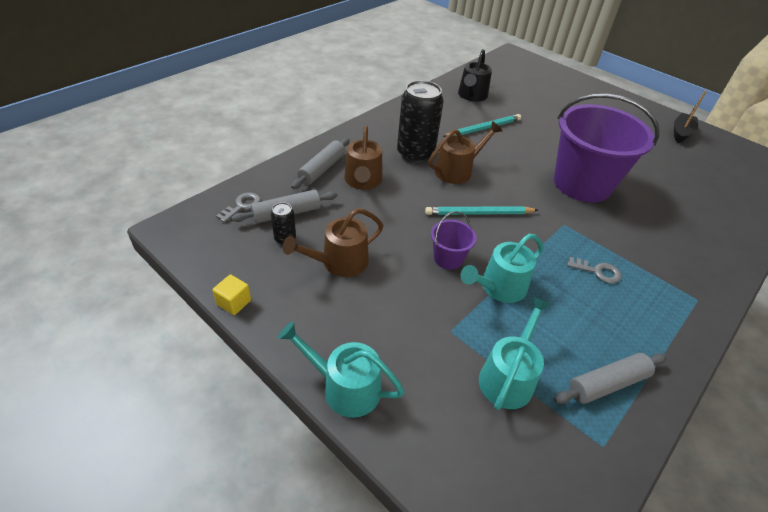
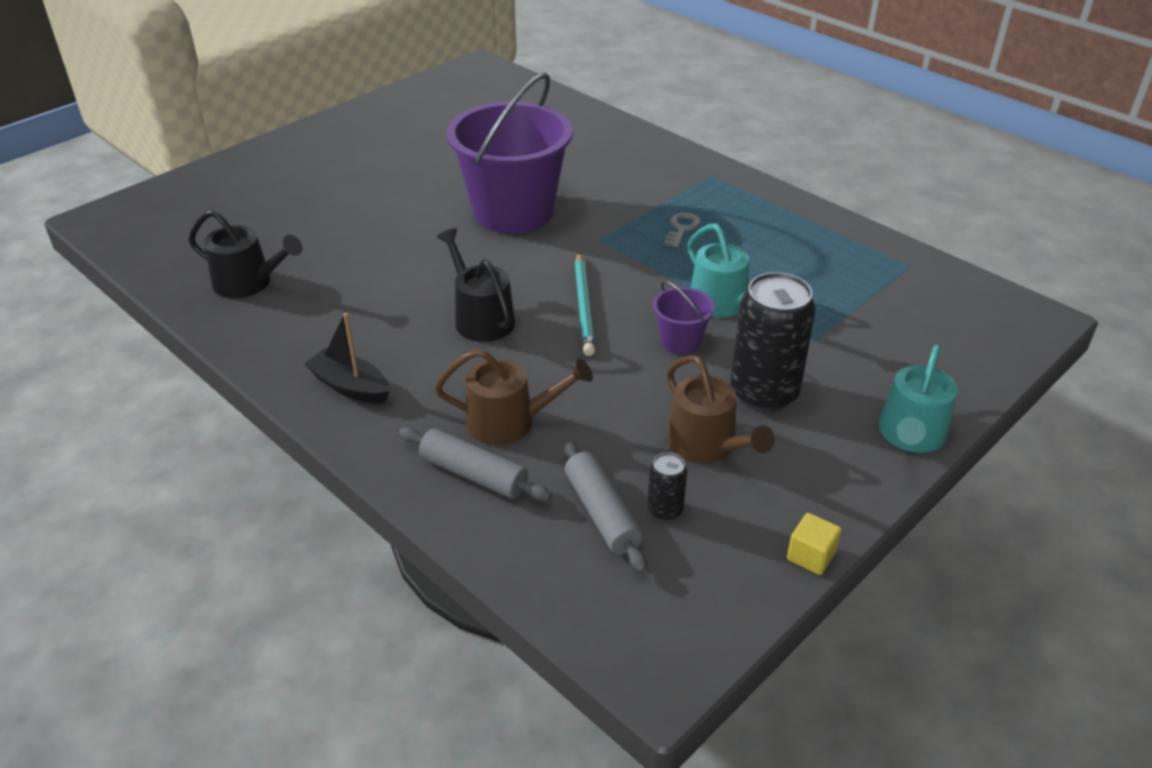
camera: 85 degrees left, 5 degrees down
grey key [216,192,261,223] -> none
black can [397,80,444,163] -> black can moved to [730,272,816,412]
brown watering can [428,121,502,184] -> black watering can [437,228,515,342]
turquoise pencil [443,114,521,137] -> none
turquoise watering can [479,297,551,410] -> none
grey rolling pin [554,353,667,404] -> none
black boat [674,91,707,143] -> black boat moved to [304,313,390,404]

